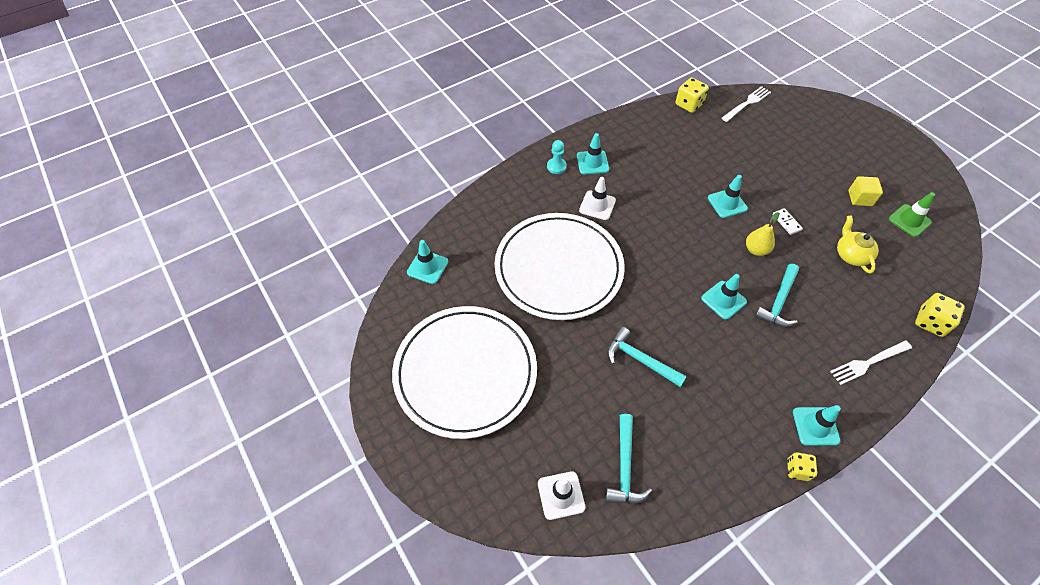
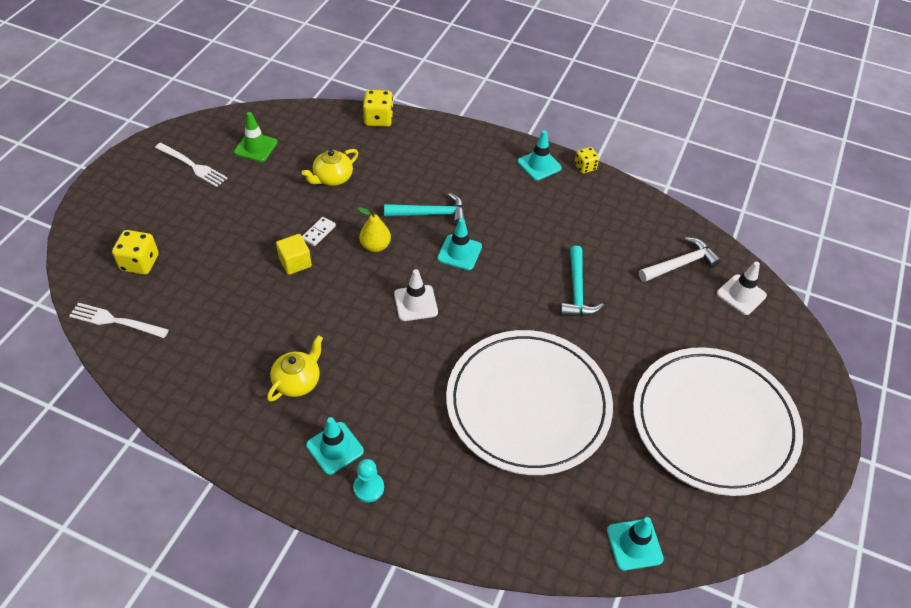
camera: 125 degrees left, 5 degrees down
white traffic cone [579,177,616,220] -> white traffic cone moved to [394,269,438,321]
turquoise hammer [605,414,652,504] -> white hammer [639,237,721,282]
yellow dice [676,78,709,113] -> yellow dice moved to [112,230,159,275]
turquoise traffic cone [708,175,748,218] -> none
white fork [830,340,912,385] -> white fork moved to [155,143,228,187]
yellow cube [848,176,883,206] -> yellow cube moved to [276,234,312,275]
none -> yellow teapot [267,335,323,402]

